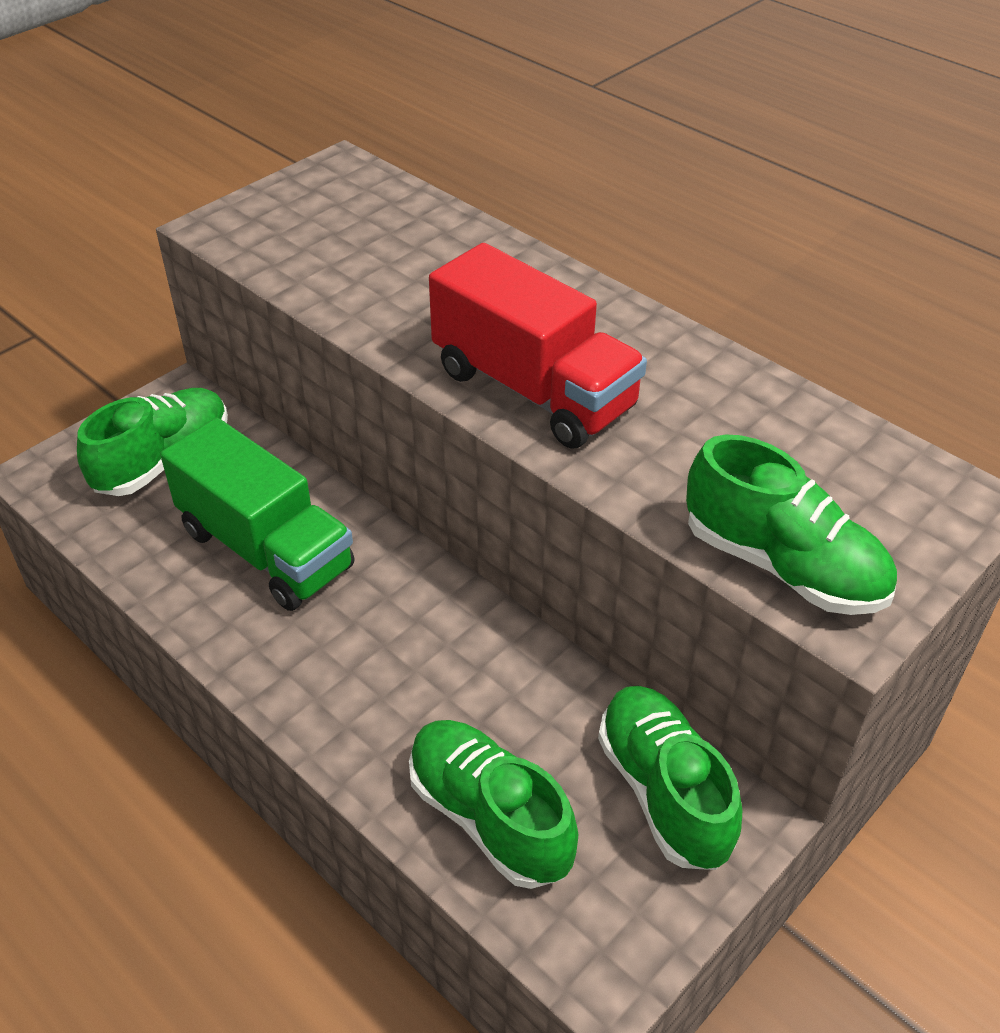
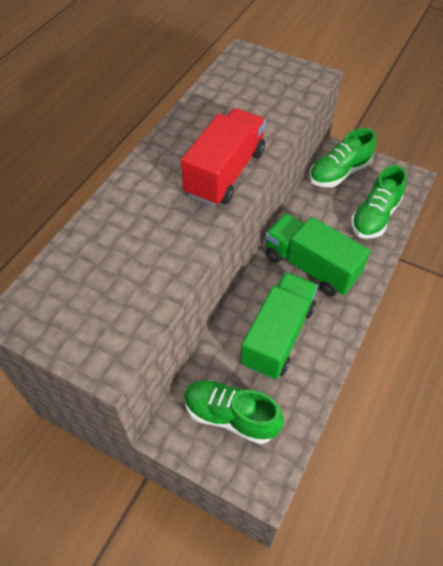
camera: 105 degrees left, 10 degrees up
green shoe [686,434,897,615] -> none
none -> green truck [265,213,370,297]

